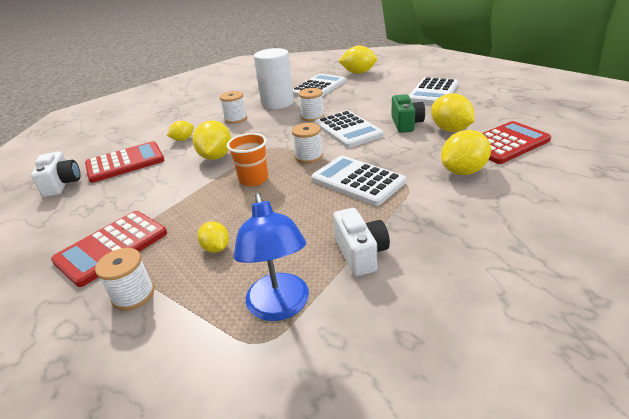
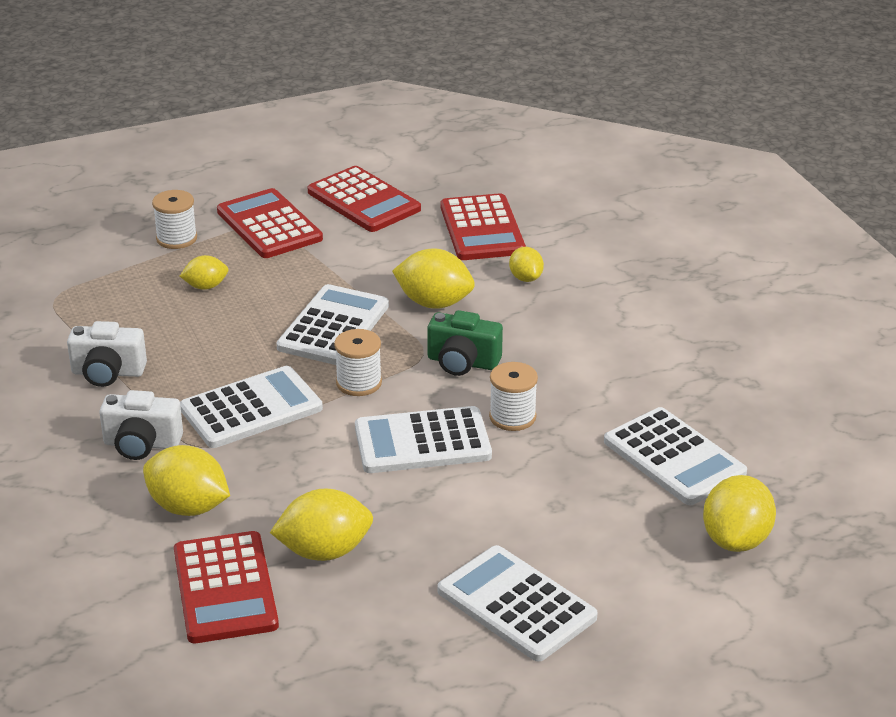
camera: 105 degrees right, 0 degrees up
white camera [31,152,81,197] -> white camera moved to [99,390,183,460]
white spool [220,91,247,124] -> none
orange cup [227,133,268,186] -> white calculator [276,284,389,365]
blue lamp [233,193,309,321] -> none
white cylinder [254,48,294,109] -> none
green camera [391,94,425,133] -> green camera moved to [427,310,503,376]
yellow lemon [441,130,491,175] -> yellow lemon turned 45 degrees counterclockwise [143,445,230,516]
none -> red calculator [308,166,421,232]

